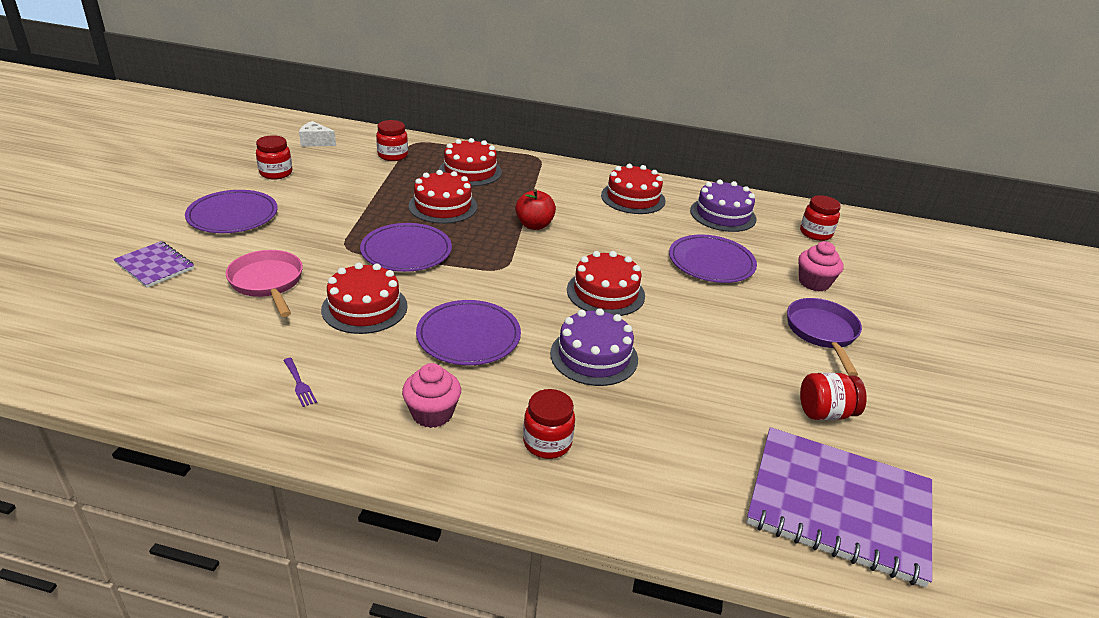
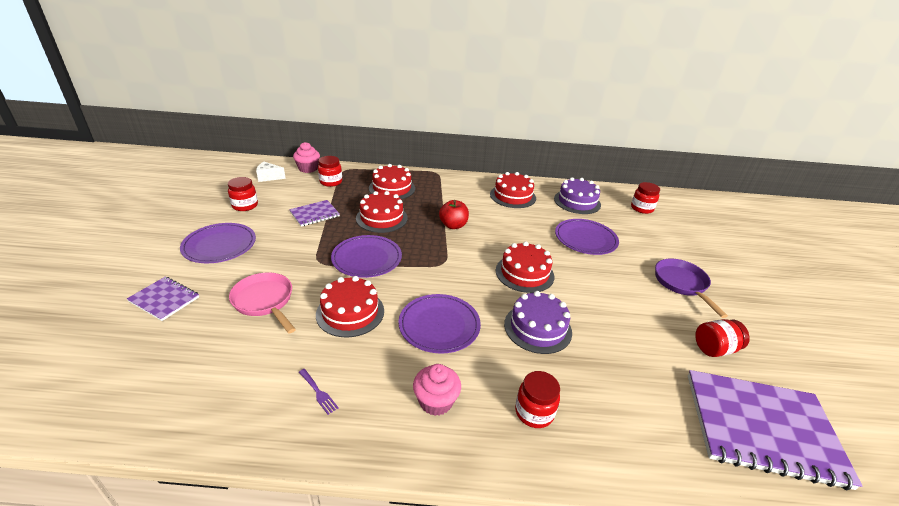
camera: 10 degrees left, 0 degrees up
pink cupcake [799,241,844,291] -> pink cupcake moved to [293,142,320,173]
none -> purple notebook [289,200,340,227]

